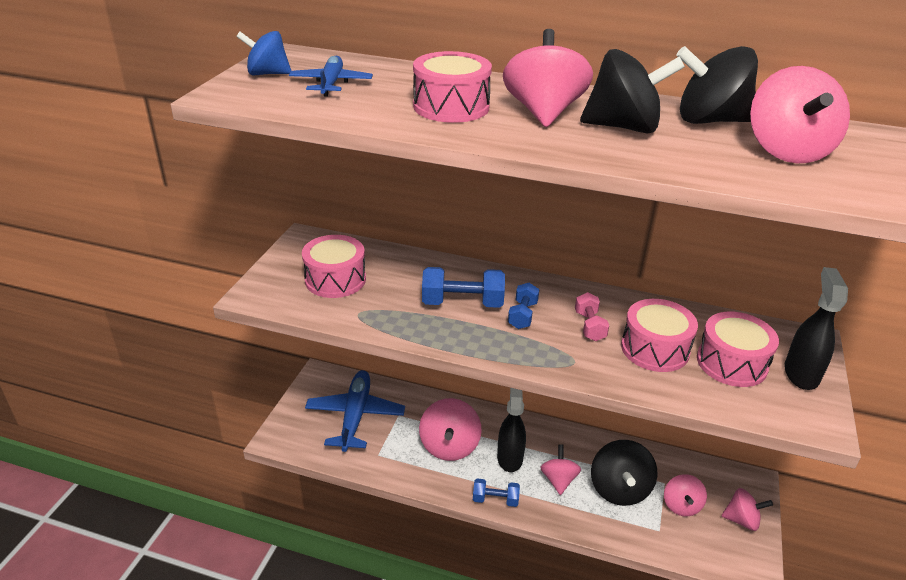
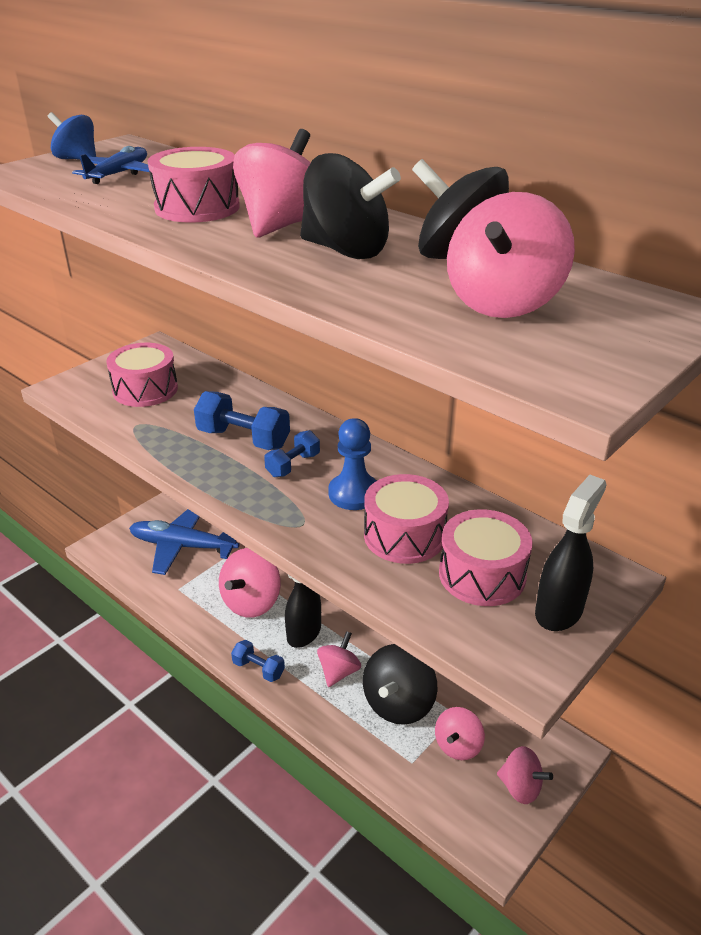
camera: 25 degrees right, 0 degrees up
blue plane [305,370,405,452] -> blue plane turned 105 degrees counterclockwise [129,509,239,575]
pink dumbbell [575,292,609,341] -> blue pawn [328,418,377,510]

